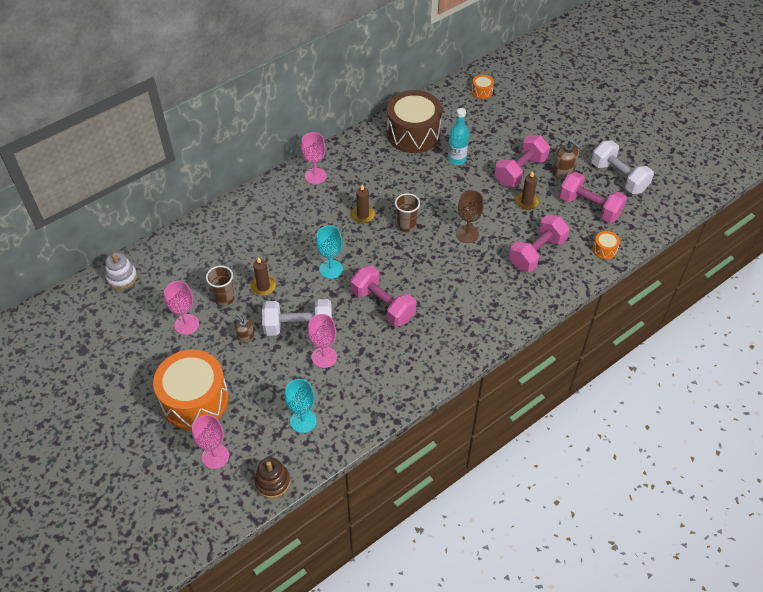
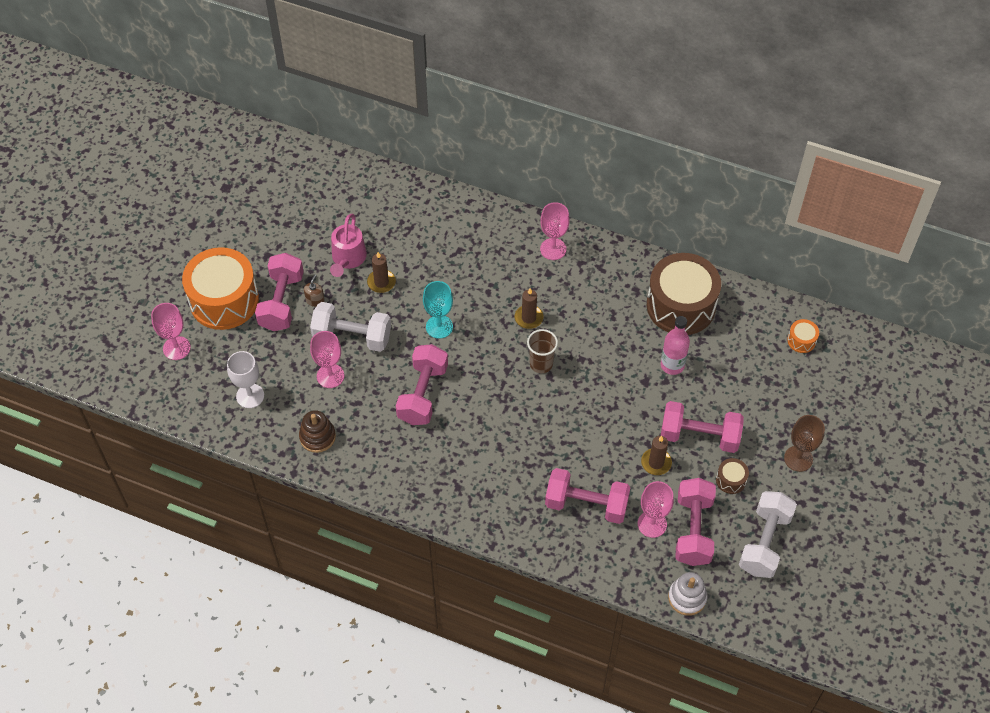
camera: 60 degrees right, 5 degrees up
white stacking toy [105,253,137,289] -> white stacking toy moved to [668,572,707,616]
pink goblet [164,281,199,335] -> pink goblet moved to [638,481,674,538]
brown cup [206,266,235,306] -> pink watering can [330,214,367,277]
brown stacking toy [254,457,290,498] -> brown stacking toy moved to [299,410,336,453]
white dumbbell [262,299,332,336] -> white dumbbell turned 45 degrees counterclockwise [310,302,391,352]
turquoise goblet [285,379,317,433] -> white goblet [227,351,264,408]
turquoise bottle [448,108,469,165] -> pink bottle [661,316,690,375]
brown goblet [456,190,484,243] -> brown goblet moved to [784,415,825,472]
brown soap dispenser [552,140,581,179] -> brown drum [716,458,749,494]
orange drum [593,231,620,259] -> none
none -> pink dumbbell [255,253,304,331]

